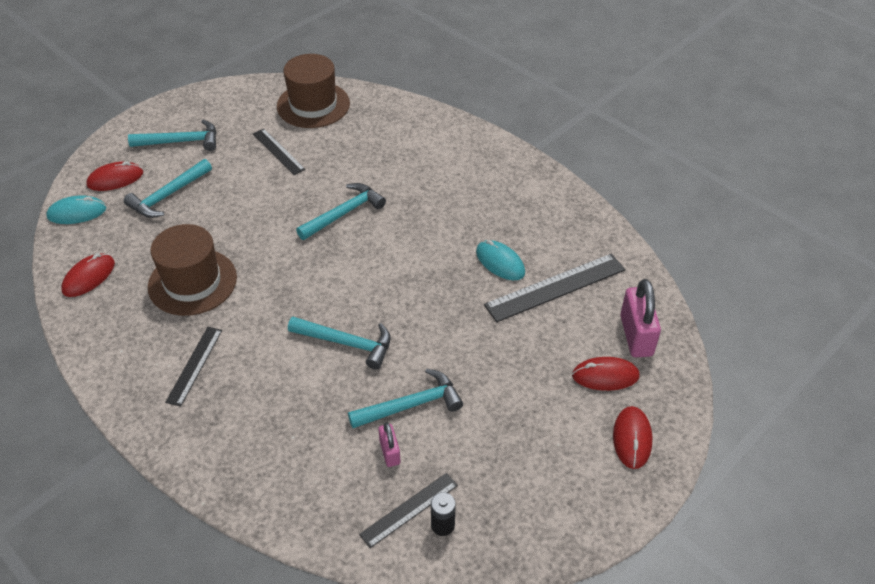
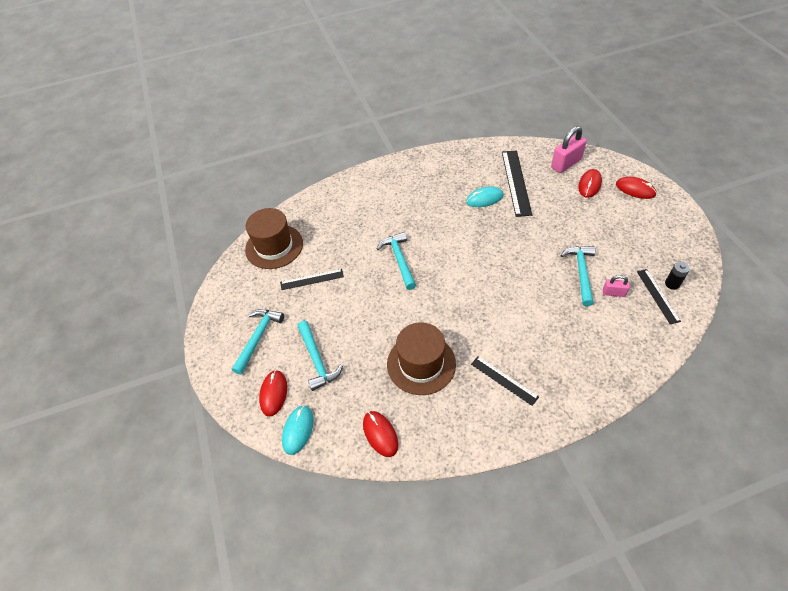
camera: 60 degrees left, 5 degrees up
turquoise hammer [288,317,391,370] -> none
pink padlock [620,279,661,357] -> pink padlock turned 60 degrees counterclockwise [551,126,587,173]

